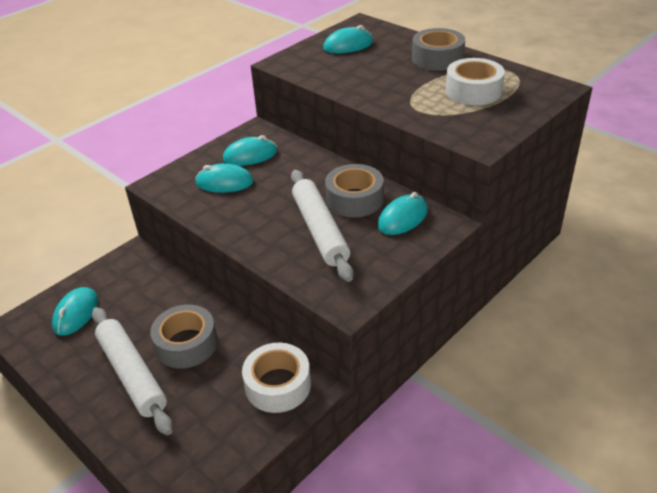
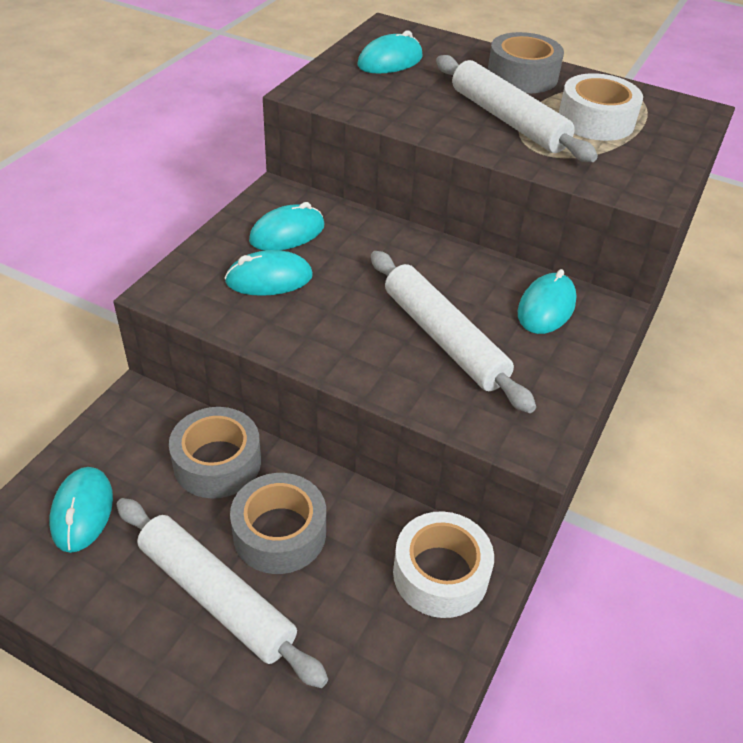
camera: 20 degrees left, 5 degrees up
grey tape [325,164,384,217] -> grey tape moved to [169,407,261,498]
none -> white rolling pin [436,55,598,162]

